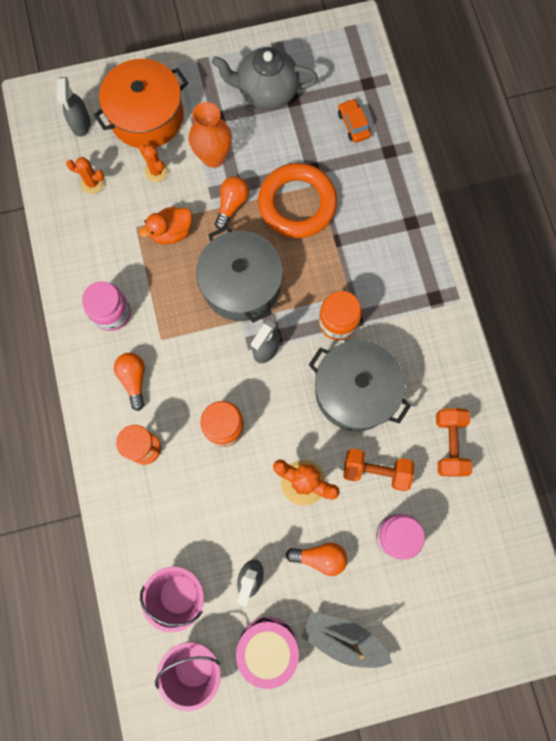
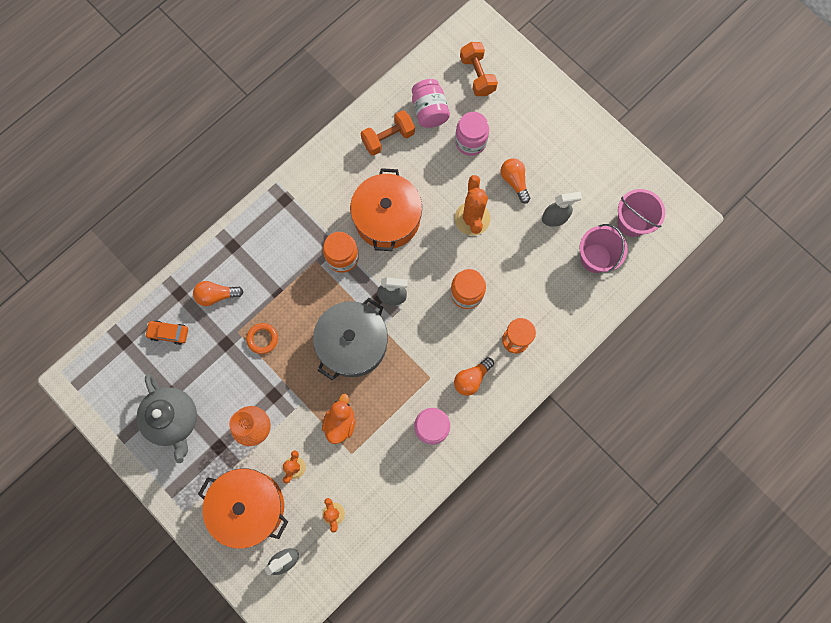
camera: 120 degrees left, 0 degrees up
orange duck [139,207,192,245] -> orange duck turned 105 degrees counterclockwise [322,394,355,444]
orange light bulb [215,176,249,230] -> orange light bulb moved to [193,281,244,306]
pink drum [236,617,299,689] -> none
orange ring [258,163,337,238] -> orange ring [246,323,278,354], size x0.45
grey boat [302,611,392,668] -> none
grey pot [309,340,411,431] -> orange pot [350,168,422,251]
orange car [338,99,371,143] -> orange car turned 60 degrees clockwise [145,320,188,345]
orange dumbbell [343,448,414,491] -> orange dumbbell moved to [460,42,498,96]
none -> pink jar [412,79,450,128]

